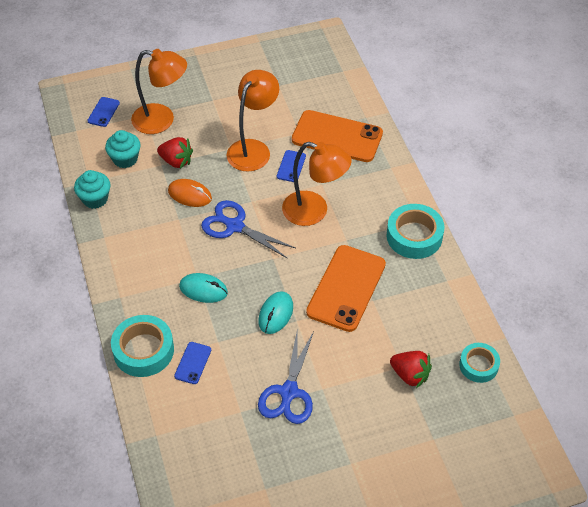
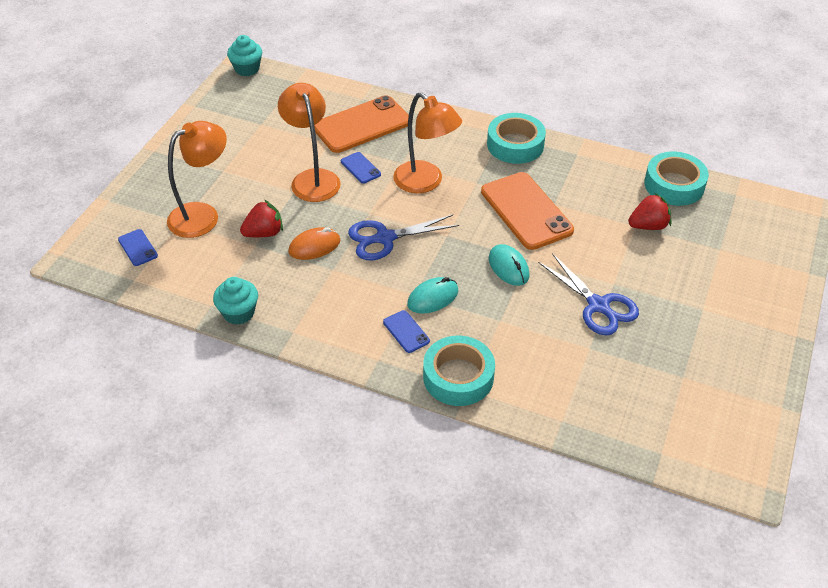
camera: 50 degrees left, 5 degrees down
turquoise cupcake [105,130,141,168] -> turquoise cupcake moved to [227,35,262,76]
blue phone [174,342,211,384] -> blue phone moved to [383,310,430,353]
orange lamp [282,142,352,226] -> orange lamp turned 75 degrees clockwise [393,92,462,193]
turquoise tape [459,343,500,383] -> turquoise tape [644,152,709,206], size x1.57

